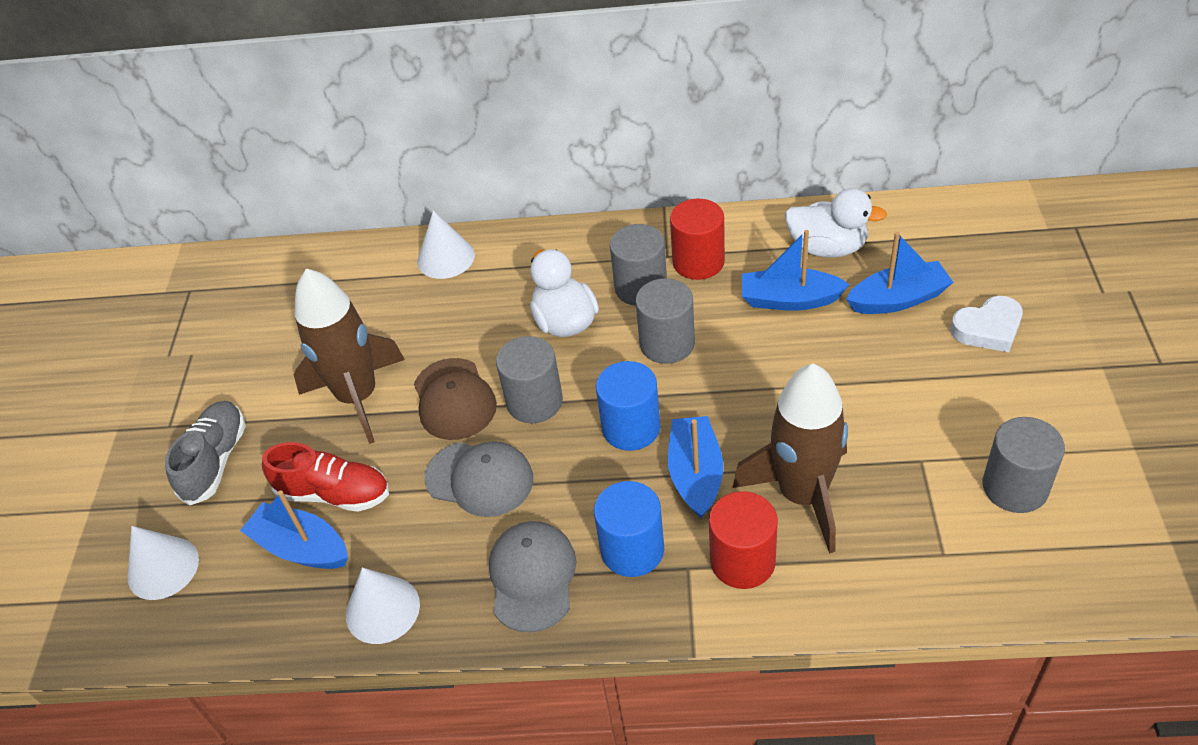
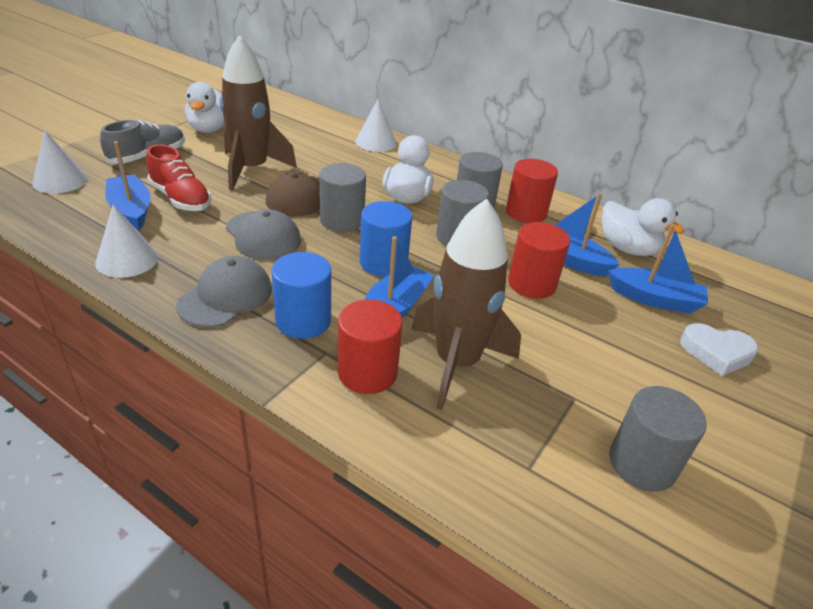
camera: 25 degrees right, 10 degrees down
none -> white duck [185,82,225,133]
none -> red cylinder [508,222,570,299]

